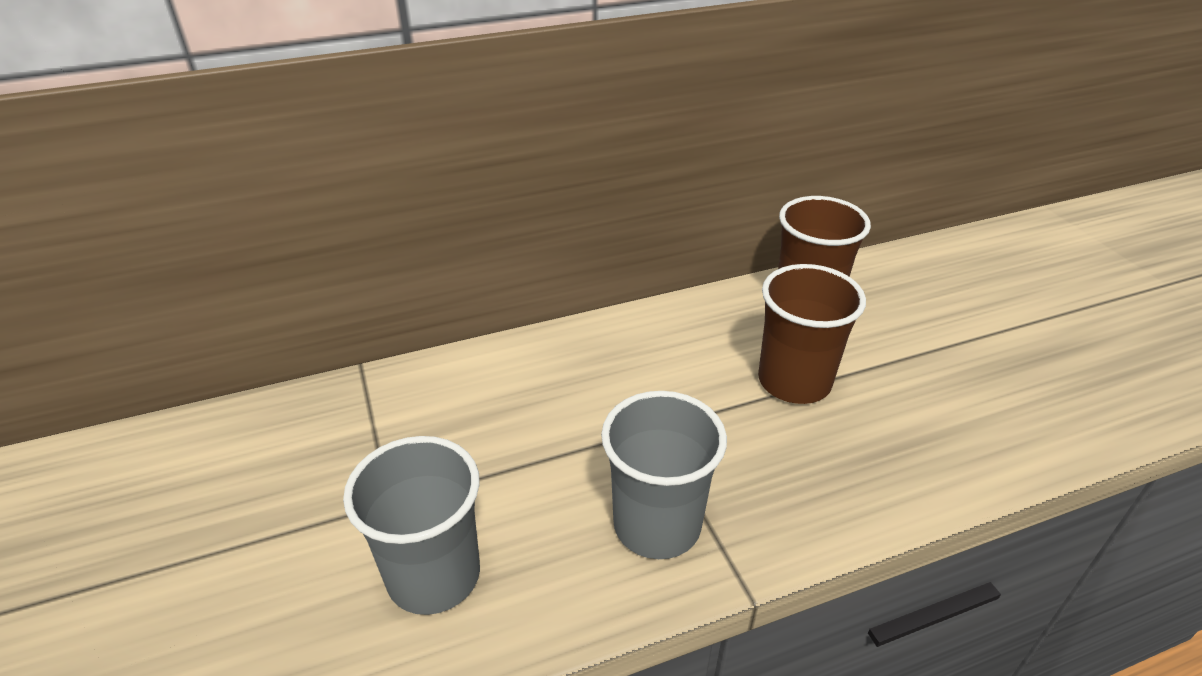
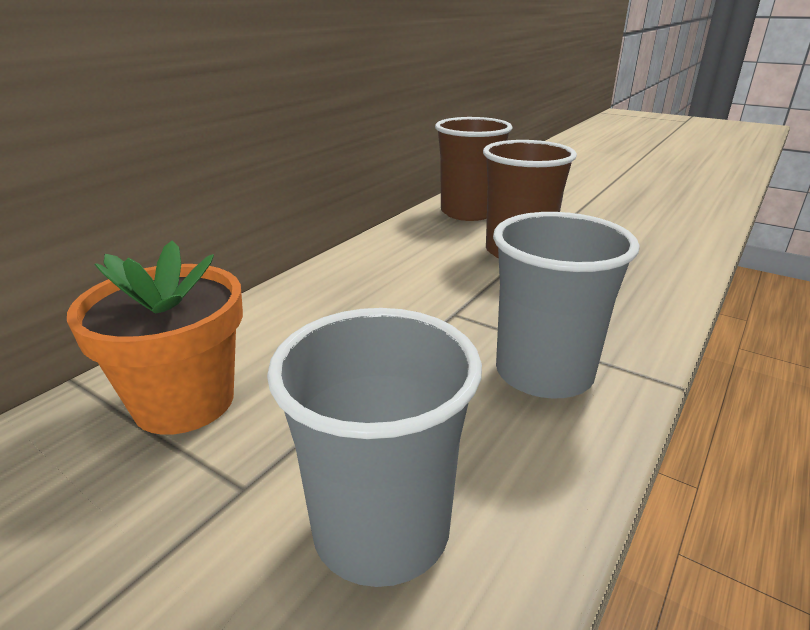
camera: 35 degrees left, 10 degrees down
none -> orange flower pot [67,240,243,435]

